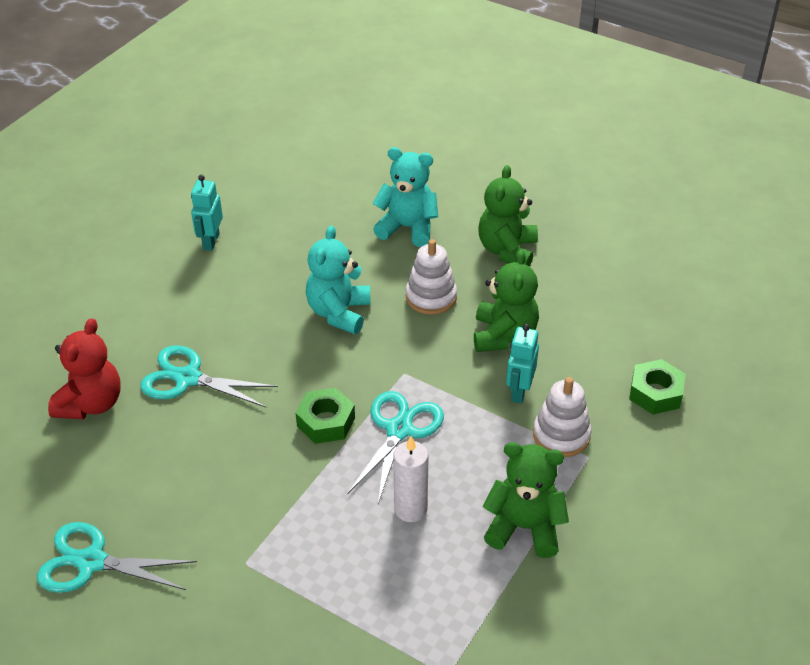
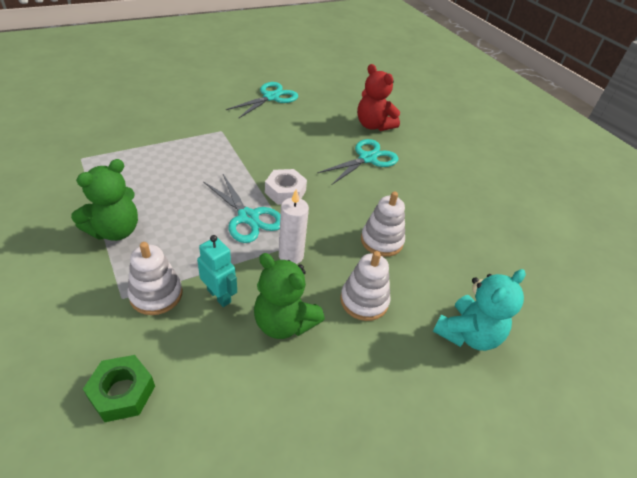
camera: 115 degrees right, 0 degrees up
turquoise robot [191,175,223,251] -> none
green nut [296,388,355,444] -> white nut [265,169,307,205]
turquoise teddy bear [306,226,371,334] -> white stacking toy [361,192,405,257]
white candle [393,436,429,522] -> white candle moved to [279,189,309,264]
green teddy bear [478,165,538,267] -> none

